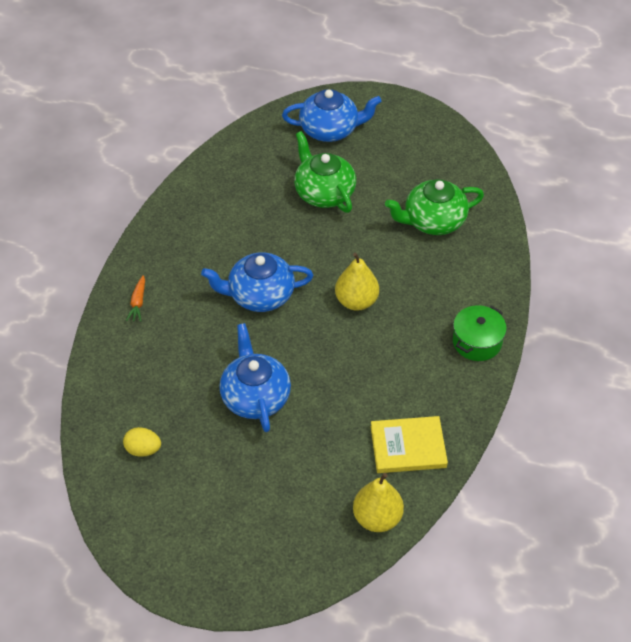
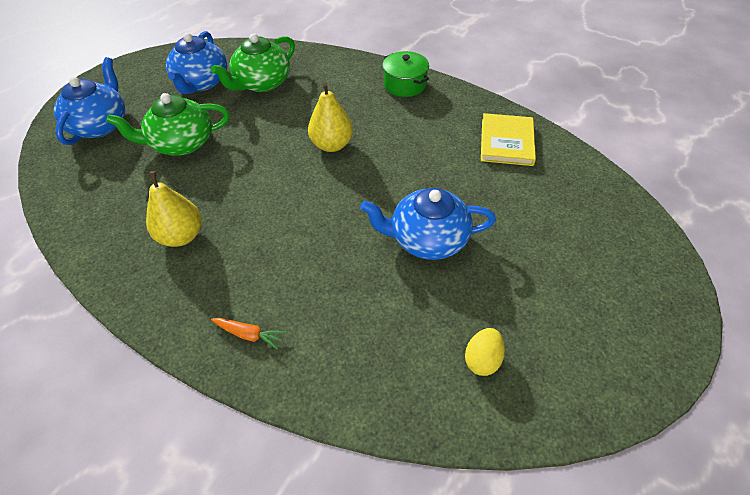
camera: 75 degrees left, 0 degrees up
blue teapot [201,253,313,312] -> blue teapot moved to [166,31,227,94]
yellow pear [353,473,404,532] -> yellow pear moved to [146,171,202,247]
green teapot [385,179,484,235] -> green teapot turned 45 degrees clockwise [211,33,295,92]

